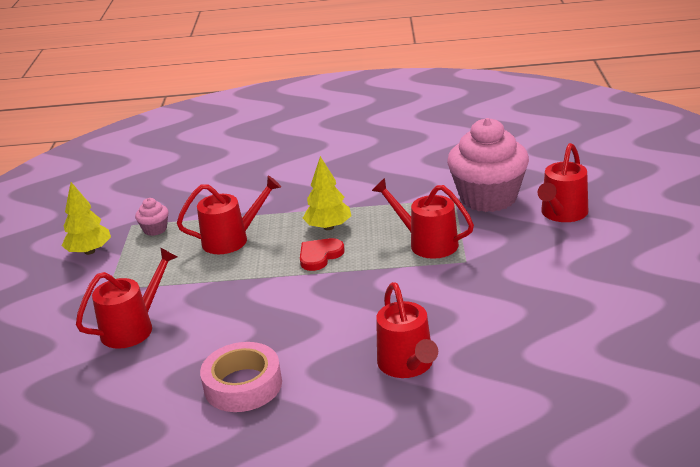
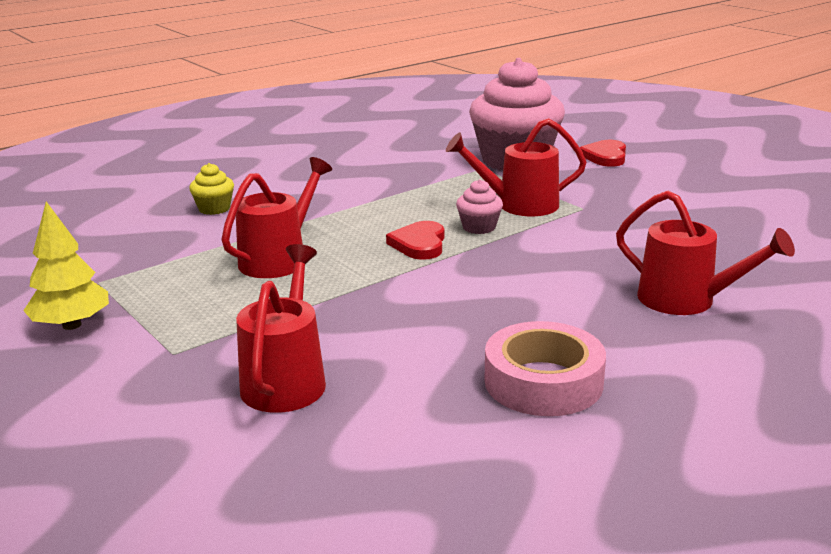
camera: 40 degrees left, 5 degrees down
pink cupcake [135,198,168,236] -> pink cupcake moved to [456,179,503,234]
yellow tree [303,156,351,230] -> none
red watering can [538,143,588,222] -> red heart [580,140,626,167]
none -> yellow cupcake [189,163,234,215]

